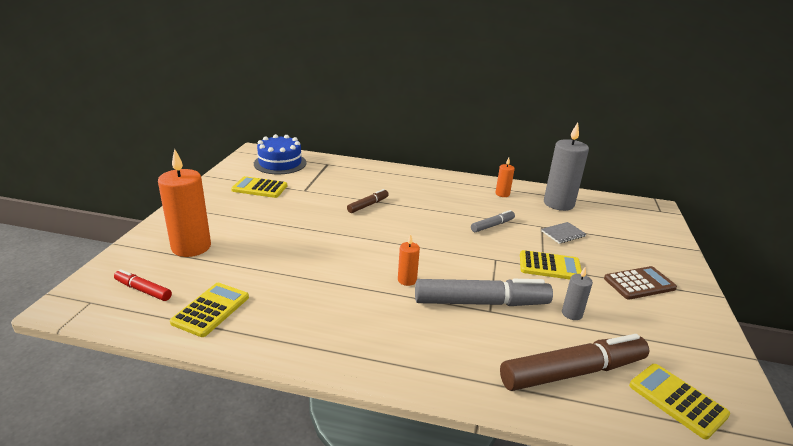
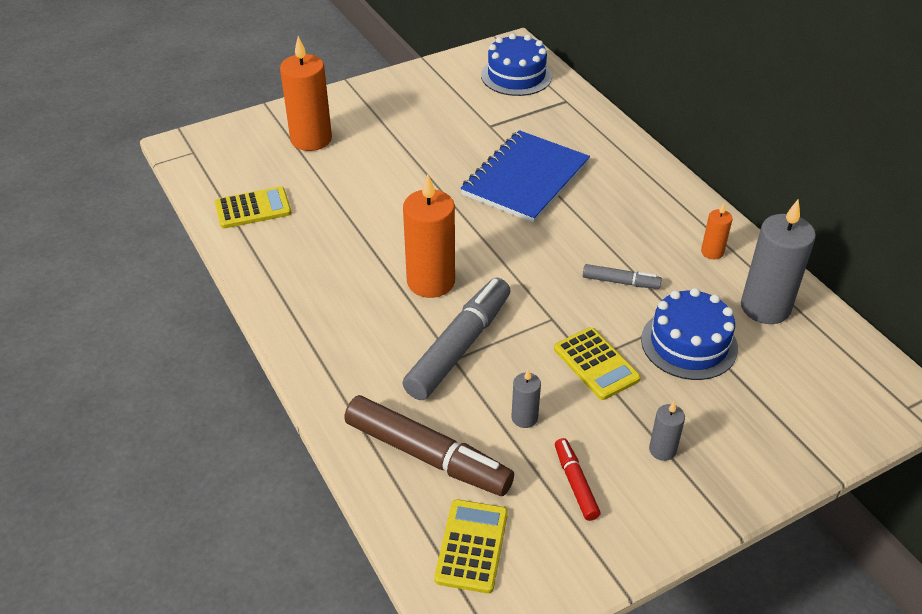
camera: 50 degrees right, 15 degrees up
red marker [114,269,172,301] -> red marker moved to [555,438,600,521]
yellow calculator [231,176,287,198] -> none
brown marker [347,189,389,213] -> blue notebook [461,130,590,223]
orange candle [398,235,420,286] -> orange candle [403,174,455,298], size x2.07
grey marker [415,279,553,306] -> grey marker turned 105 degrees counterclockwise [402,278,511,400]
grey notebook [541,222,586,244] -> blue cake [641,288,738,380]
brown calculator [604,266,677,300] -> grey candle [649,402,685,461]

